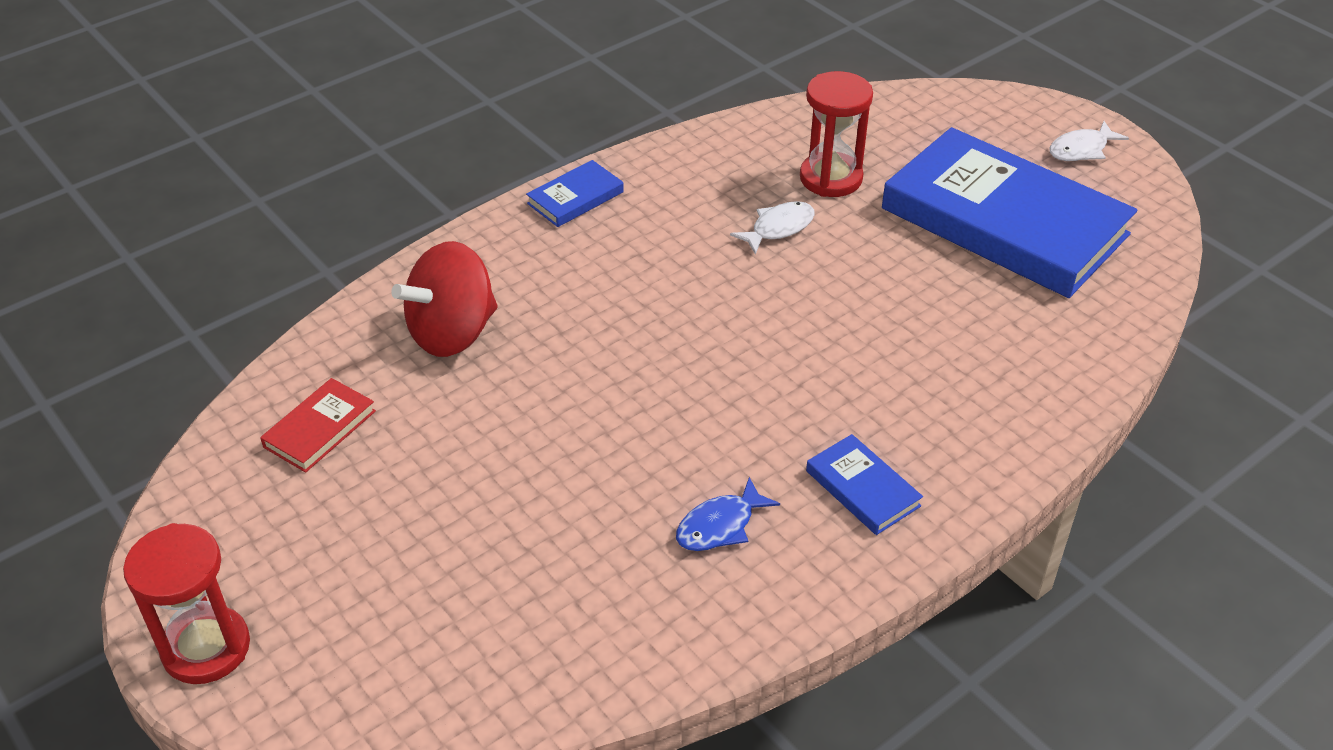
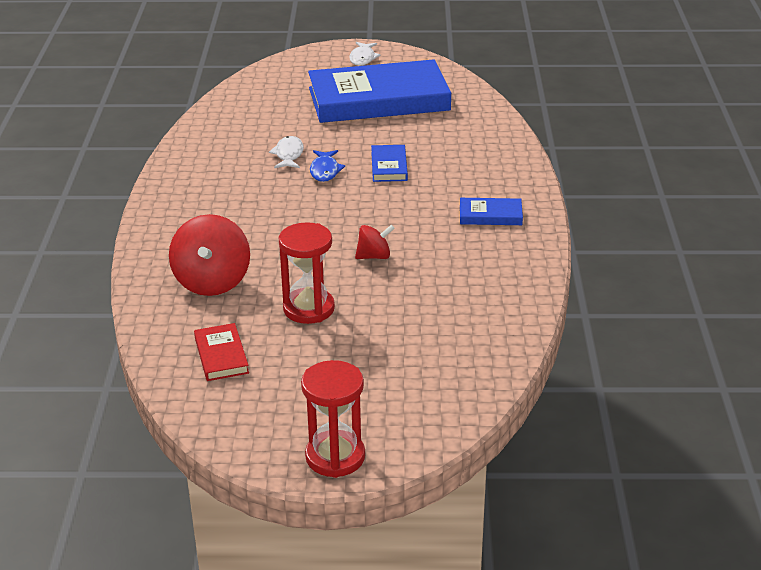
camera: 50 degrees left, 10 degrees down
blue book [526,160,624,227] -> blue book moved to [371,145,408,182]
blue fish [676,477,780,551] -> blue fish moved to [310,150,345,182]
red hourglass [800,71,873,197] -> red hourglass moved to [279,222,335,324]
none -> red spinning top [355,225,395,259]

